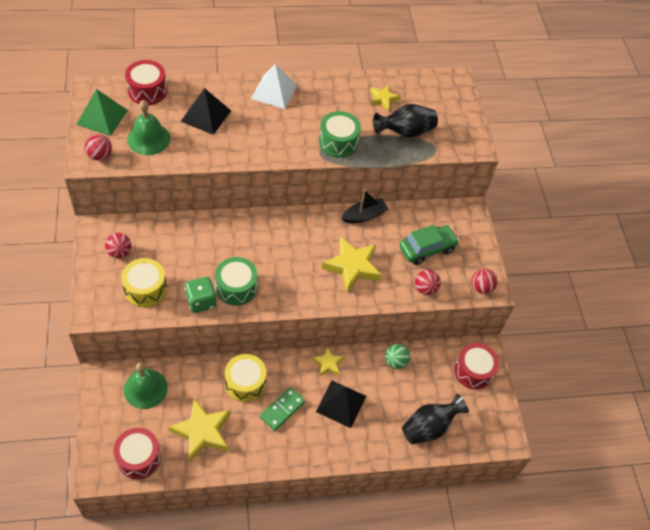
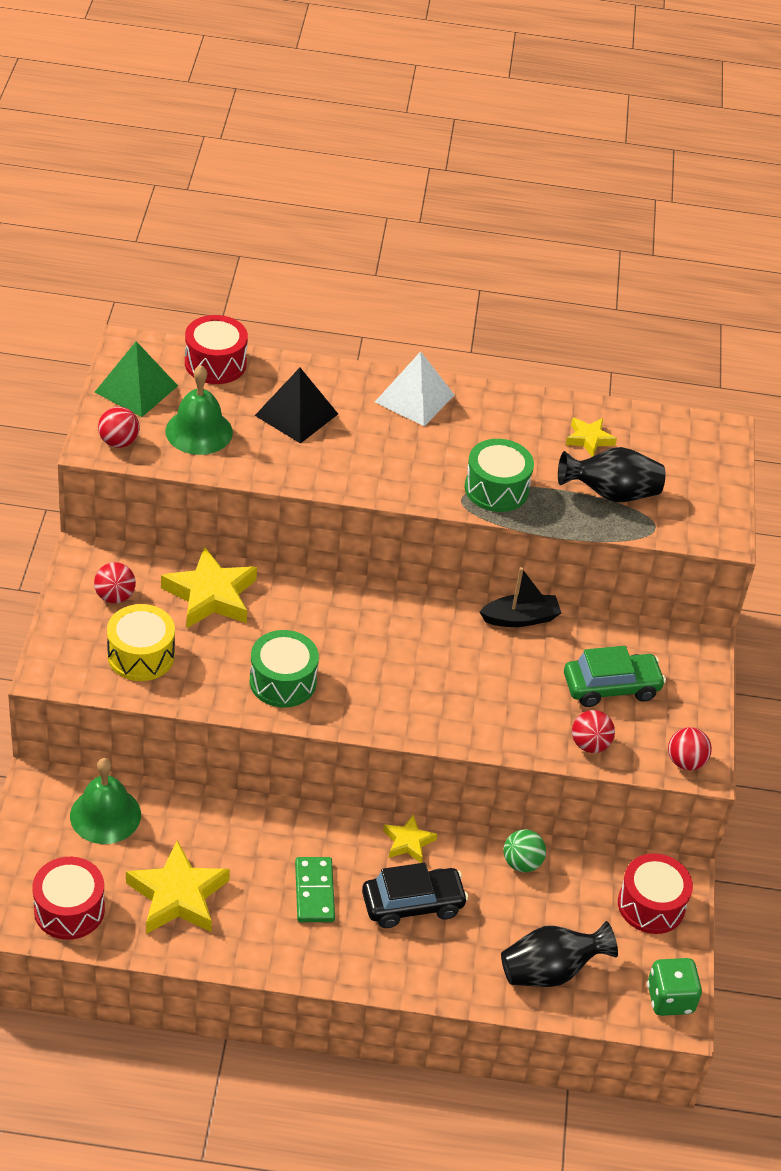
camera: 15 degrees right, 10 degrees down
green dice [185,277,217,313] -> green dice moved to [647,958,702,1016]
yellow drum [225,354,266,402] -> none
green domino [260,387,305,431] -> green domino turned 60 degrees counterclockwise [295,857,335,922]
black pyramid [316,381,366,428] -> black car [362,863,468,928]
yellow star [322,237,382,293] -> yellow star moved to [161,546,257,628]

